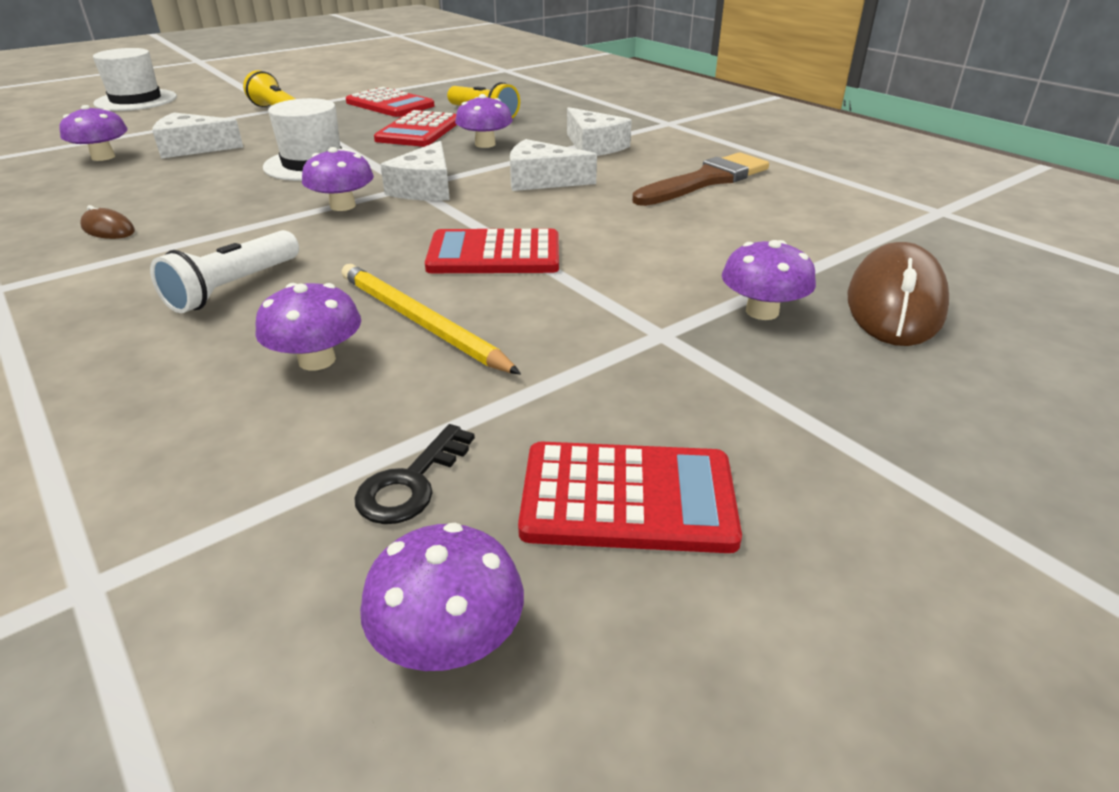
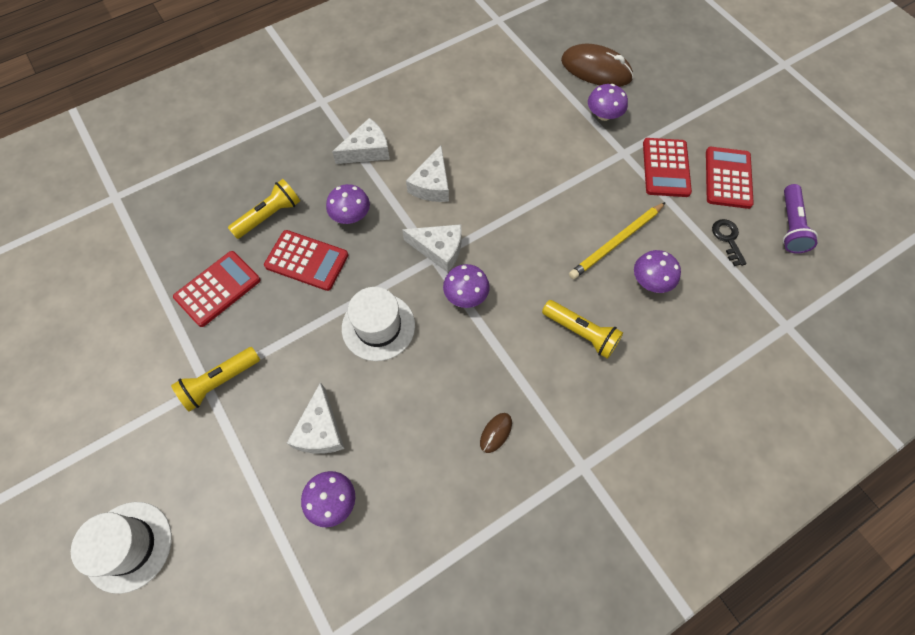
camera: 85 degrees left, 30 degrees up
white flashlight [150,230,299,313] -> yellow flashlight [542,300,623,359]
black key [354,424,475,524] -> black key turned 135 degrees counterclockwise [712,219,747,266]
purple mushroom [360,523,524,671] -> purple flashlight [783,184,818,254]
red calculator [425,229,559,273] -> red calculator moved to [643,138,692,197]
brown brush [632,152,769,206] -> none

